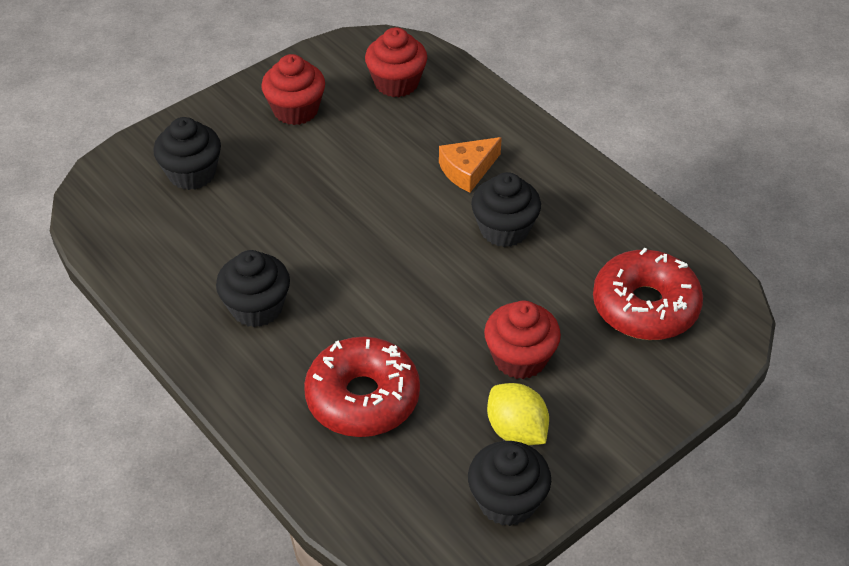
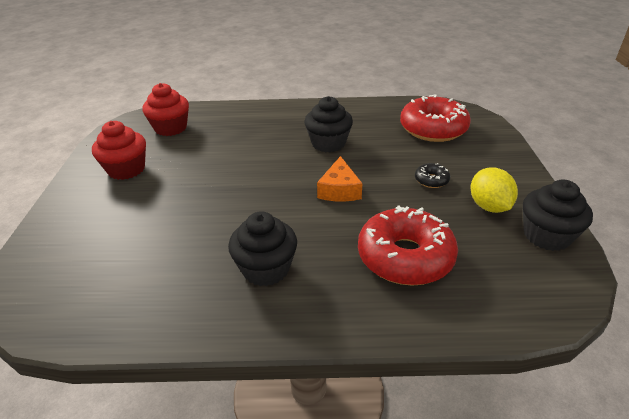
camera: 50 degrees left, 10 degrees down
black cupcake [153,117,221,190] -> none
orange cheese [439,137,502,192] -> orange cheese moved to [317,156,362,202]
red cupcake [484,301,561,379] -> black donut [415,163,450,188]
yellow lemon [487,383,549,445] -> yellow lemon turned 75 degrees clockwise [471,167,518,213]

